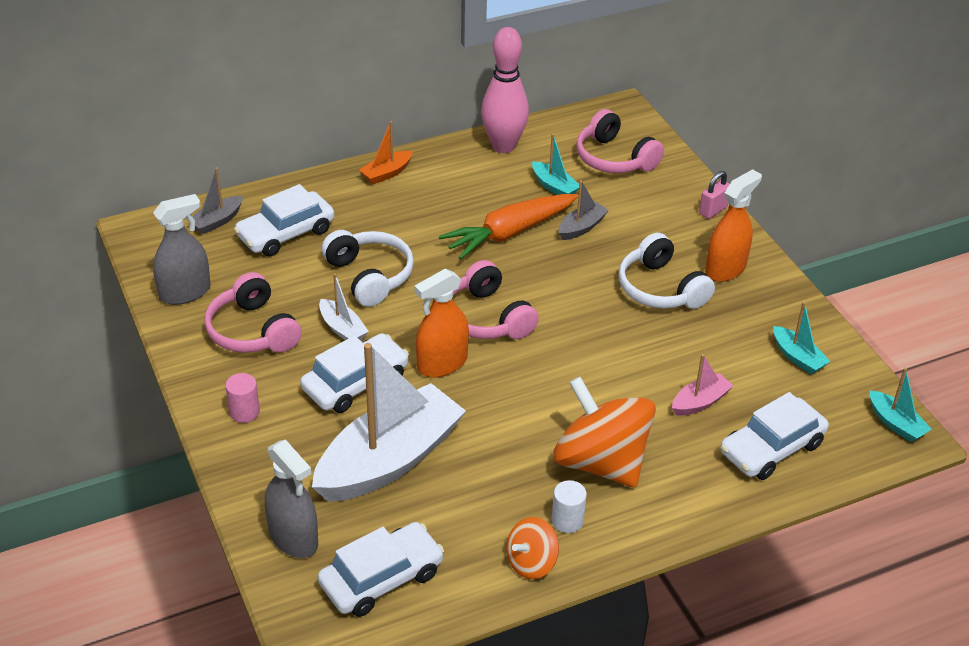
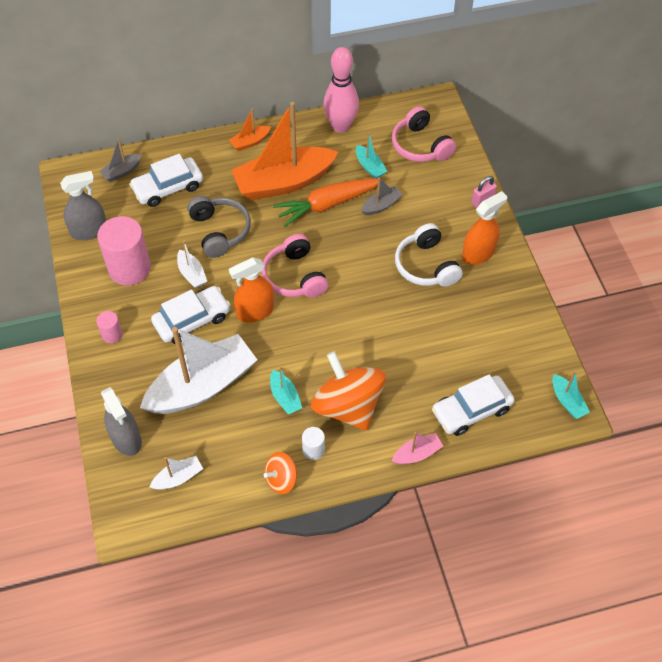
camera: 10 degrees right, 15 degrees up
pink headphones [205,272,302,353] -> pink cylinder [97,216,151,286]
white car [318,522,444,617] -> white boat [150,456,203,490]
white headphones [322,230,414,307] -> grey headphones [187,196,251,258]
pink boat [672,354,734,416] -> pink boat moved to [392,432,443,464]
turquoise boat [773,302,831,374] -> turquoise boat moved to [270,366,302,414]
none -> orange boat [231,102,338,200]

